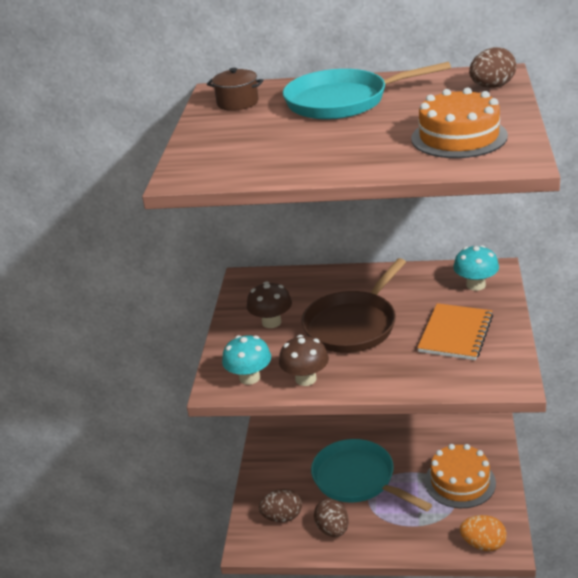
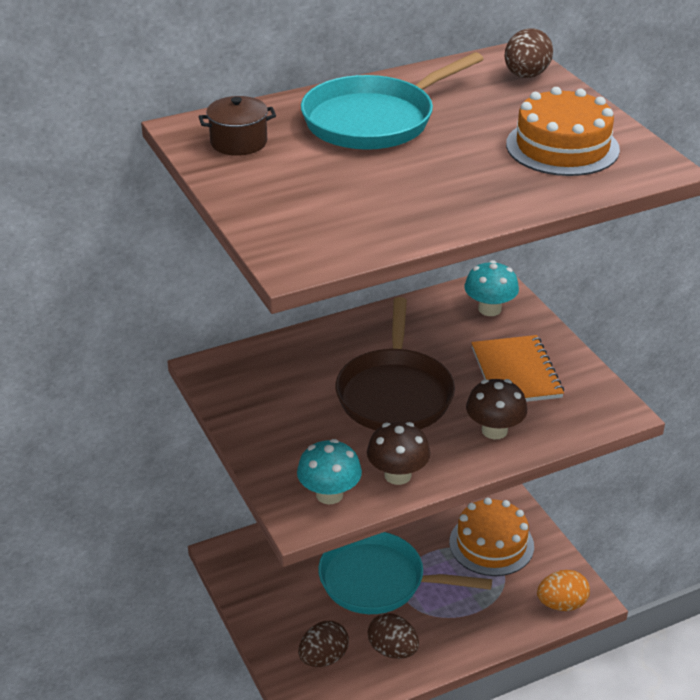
camera: 35 degrees left, 5 degrees up
brown mushroom [247,281,292,328] -> brown mushroom moved to [466,379,527,439]

